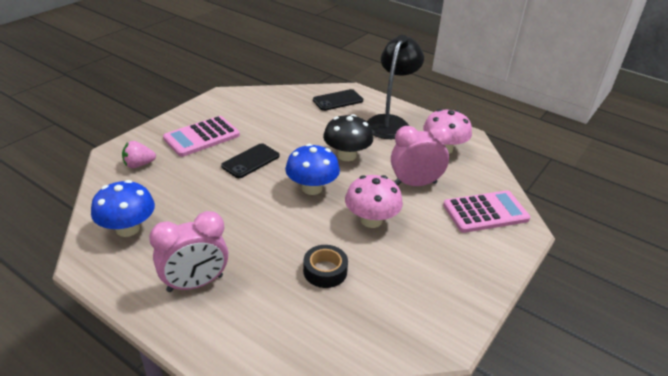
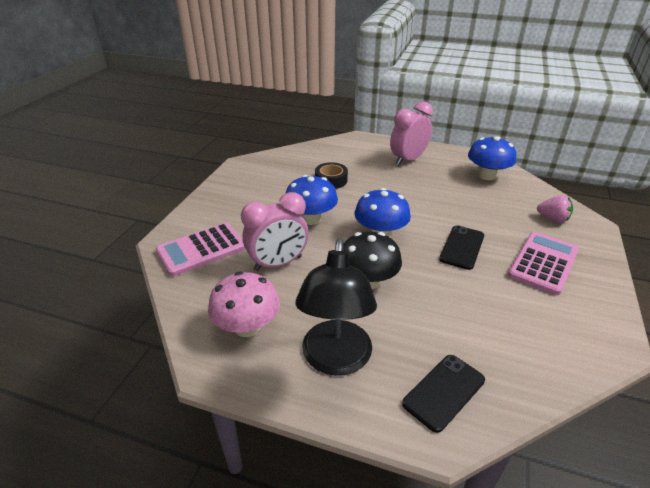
camera: 165 degrees right, 0 degrees up
pink strawberry [122,141,156,168] -> pink strawberry turned 60 degrees clockwise [537,195,573,223]
pink mushroom [345,175,403,228] -> blue mushroom [286,175,338,225]

